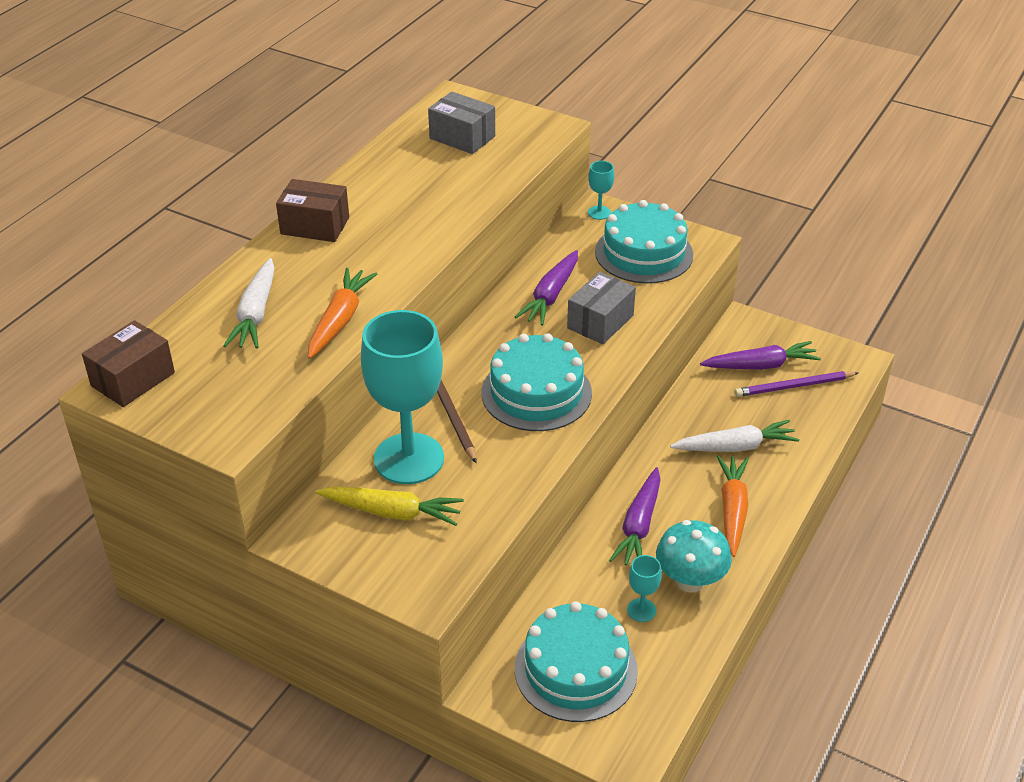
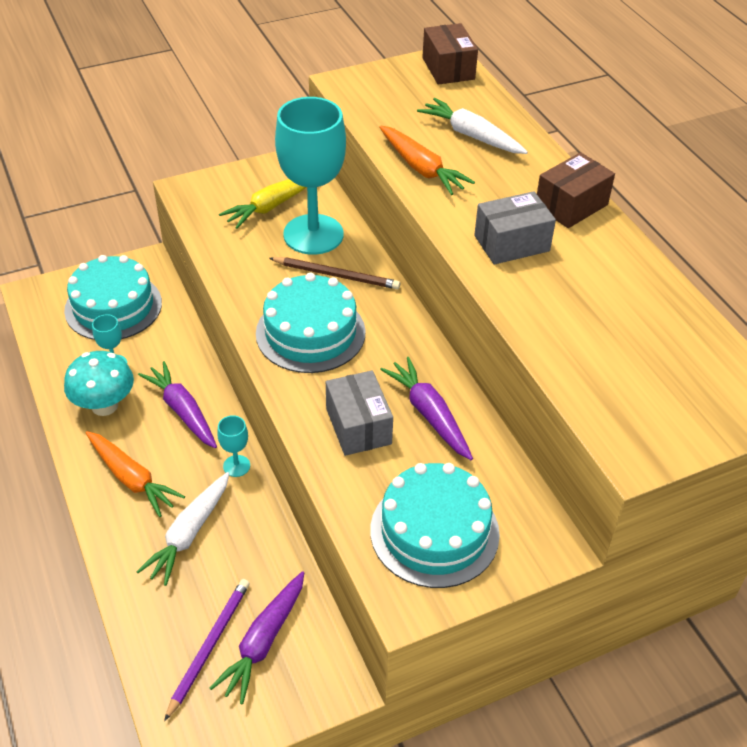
camera: 125 degrees right, 5 degrees up
grey box [428,91,495,154] -> grey box moved to [474,191,556,265]
turquoise goblet [588,161,614,220] -> turquoise goblet moved to [217,415,250,477]

